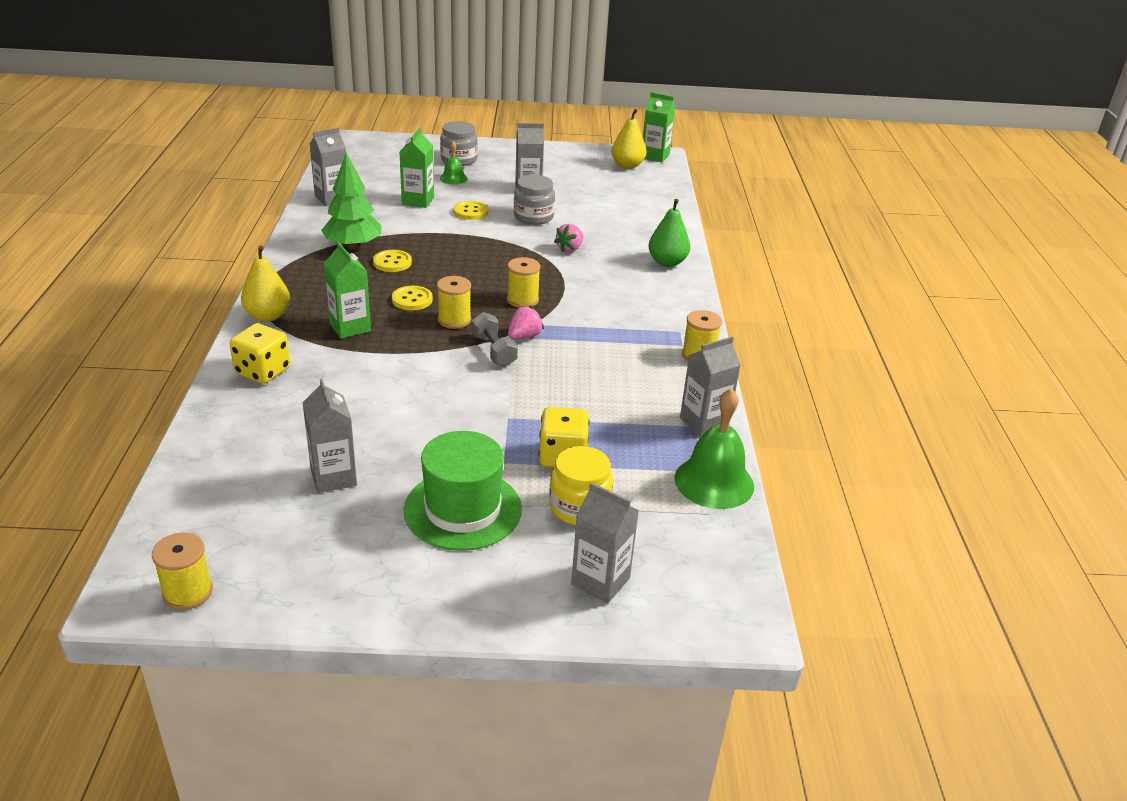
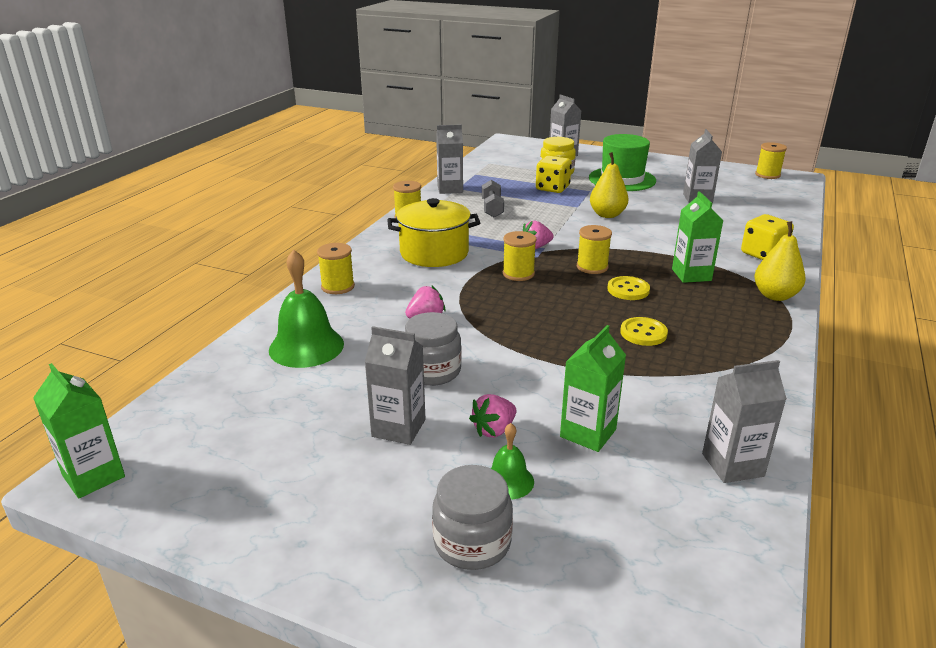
camera: 155 degrees left, 5 degrees down
green tree [321,153,382,250] -> none
yellow button [454,201,488,220] -> none
grey dumbbell [472,312,518,367] -> grey dumbbell moved to [482,180,504,217]
yellow pear [611,109,647,169] -> yellow pear moved to [590,152,628,218]
green pear [648,199,690,267] -> yellow spool [317,243,355,294]
green bell [674,388,754,509] -> green bell moved to [269,250,344,368]
none -> yellow pot [387,198,480,267]
none -> pink strawberry [469,394,517,437]

